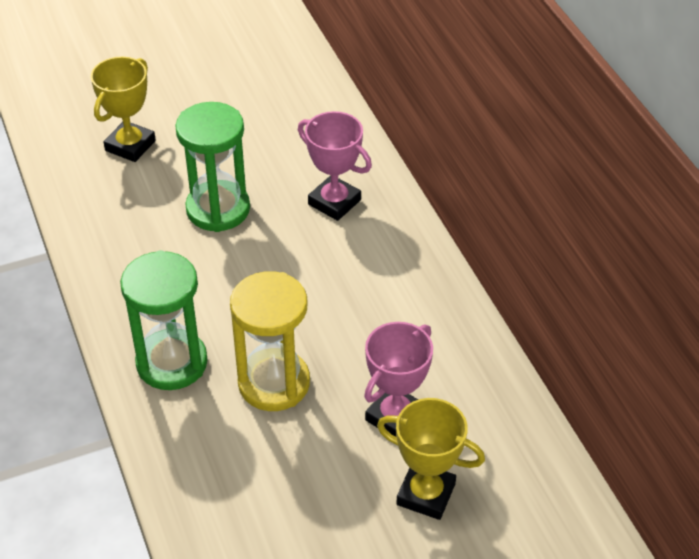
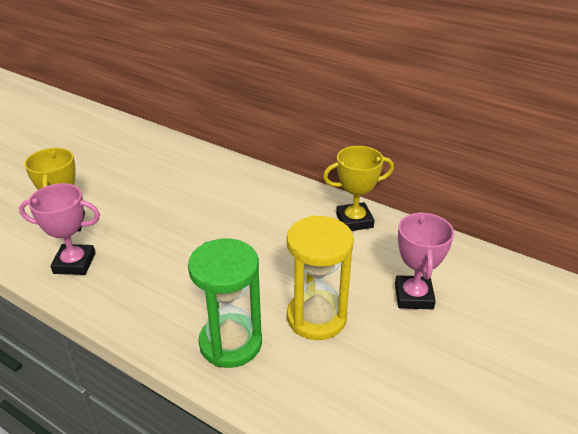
camera: 35 degrees left, 10 degrees down
green hourglass [175,102,250,232] -> none
pink trophy [298,111,372,221] -> pink trophy moved to [19,183,100,275]
yellow trophy [377,398,485,520] -> yellow trophy moved to [323,146,394,231]

